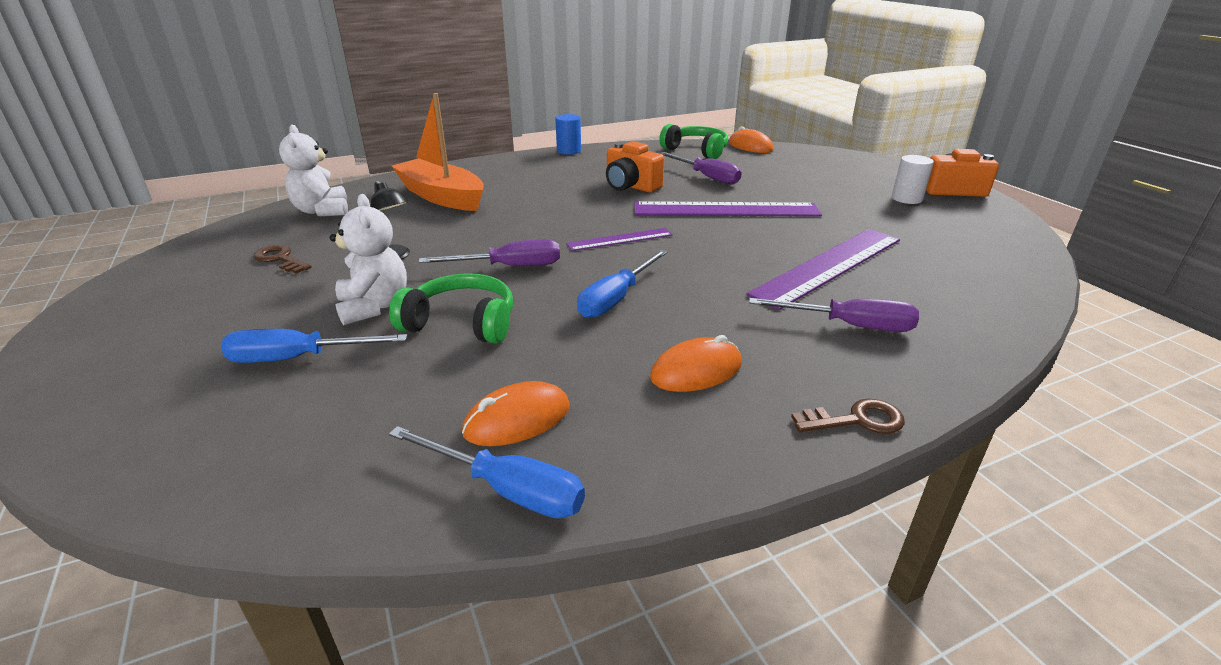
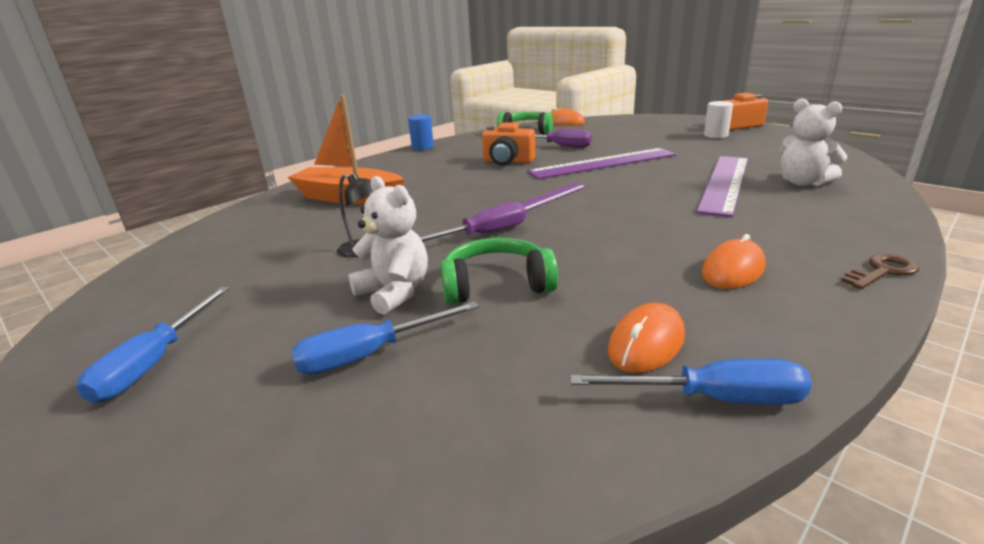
camera: 20 degrees left, 5 degrees down
brown key [254,245,312,274] -> none
white teddy bear [279,125,348,217] -> white teddy bear moved to [780,98,847,186]
blue screwdriver [577,250,668,318] -> blue screwdriver moved to [76,287,230,403]
purple screwdriver [749,298,919,332] -> none

